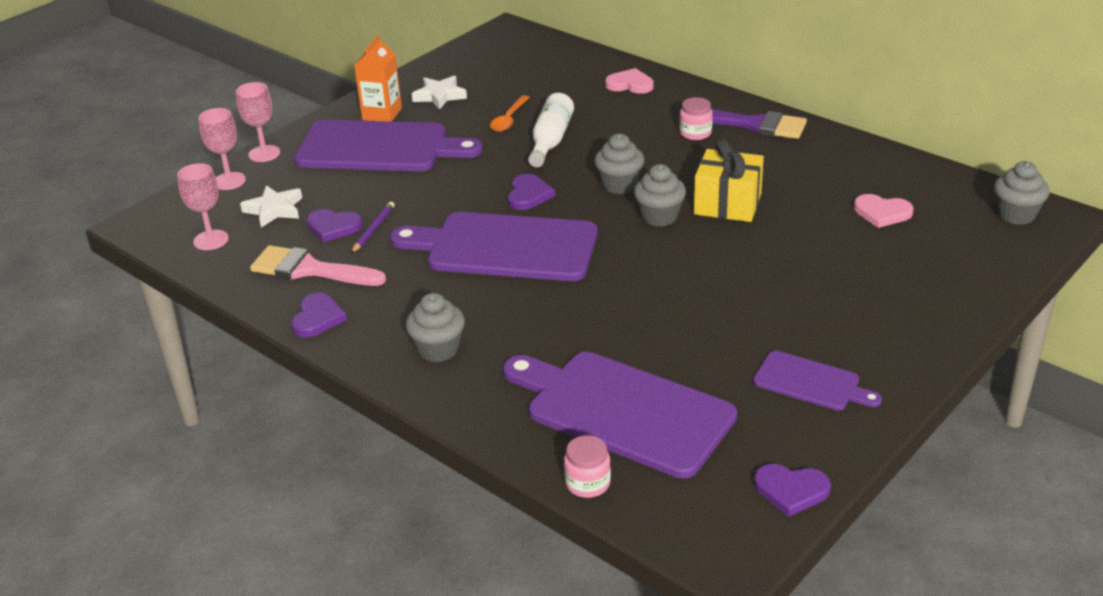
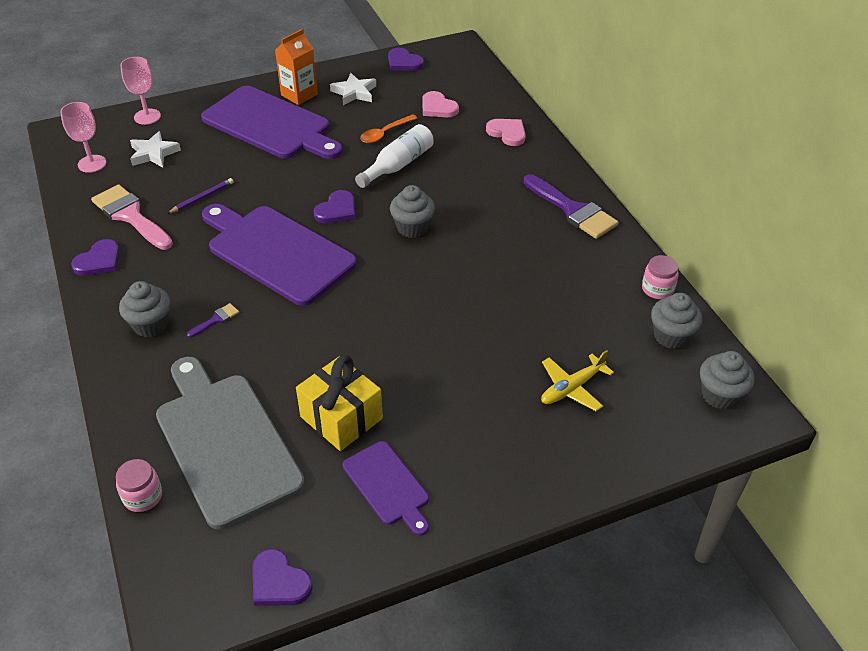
camera: 25 degrees right, 10 degrees up
pink goblet [236,82,280,162] -> none
purple heart [306,209,363,242] -> purple heart moved to [388,48,424,71]
purple cutting board [503,352,737,479] -> grey cutting board [156,357,305,529]
grey cupcake [634,164,686,227] -> grey cupcake moved to [651,293,703,349]
pink jar [679,97,713,140] -> pink jar moved to [642,255,679,299]
yellow gift [694,139,764,222] -> yellow gift moved to [296,355,383,451]
pink heart [854,194,913,228] -> pink heart moved to [422,91,459,117]
none -> purple brush [187,303,239,338]
none -> yellow plane [541,350,614,411]

